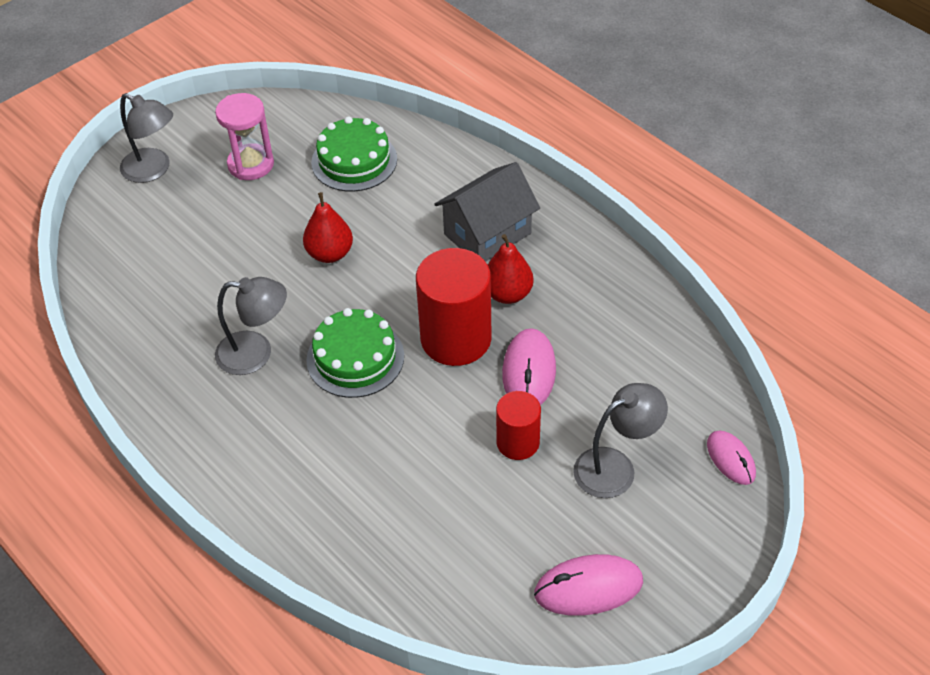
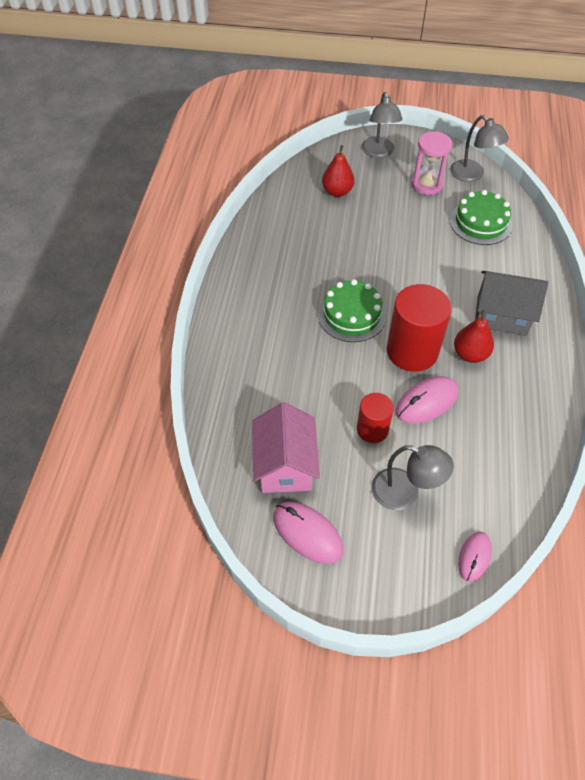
camera: 50 degrees right, 5 degrees up
grey lamp [215,277,287,375] -> grey lamp moved to [450,115,509,182]
red pear [303,192,353,263] -> red pear moved to [322,145,355,197]
none -> pink house [252,402,320,493]

